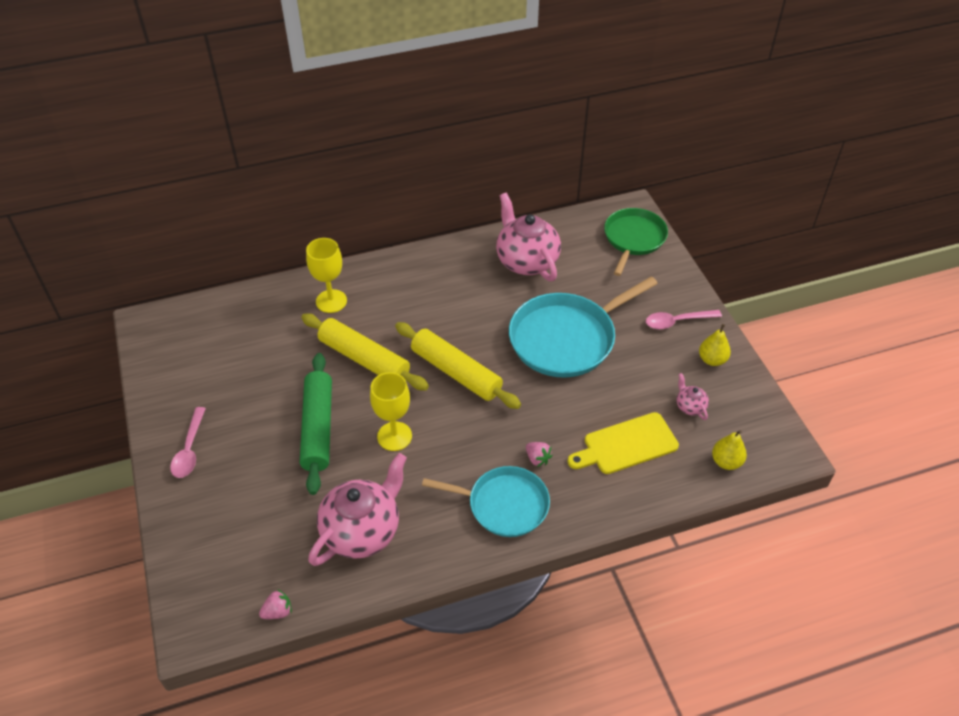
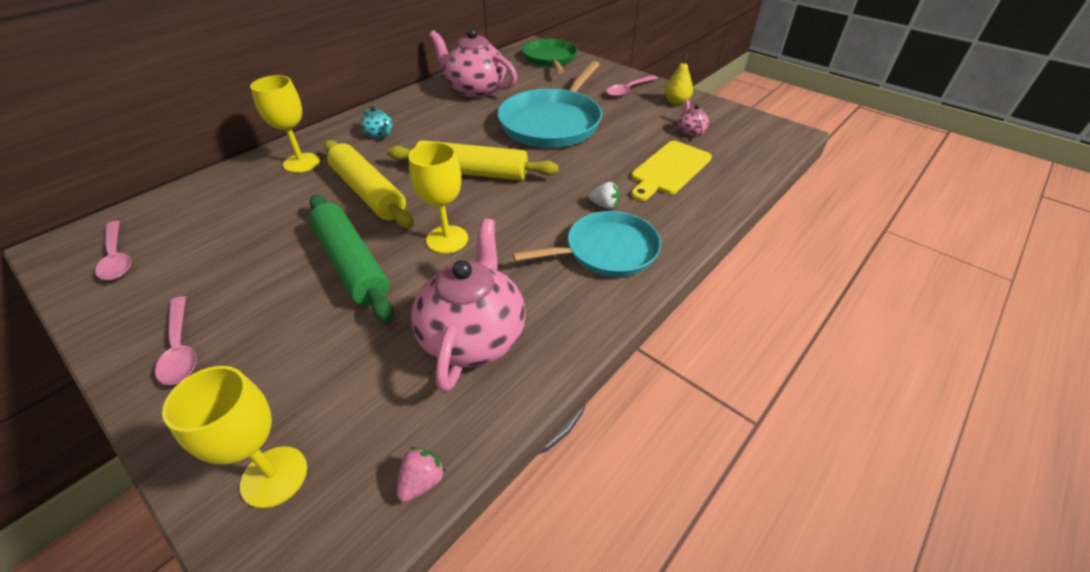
camera: 30 degrees left, 5 degrees down
yellow rolling pin [301,314,429,390] -> yellow rolling pin turned 45 degrees clockwise [324,140,414,228]
pink strawberry [526,442,553,467] -> white strawberry [588,182,620,209]
pink teapot [677,373,709,420] -> pink teapot turned 45 degrees clockwise [678,99,709,137]
yellow pear [712,430,747,470] -> none
none -> pink spoon [95,221,131,280]
none -> yellow goblet [162,366,307,508]
none -> turquoise teapot [361,106,393,138]

